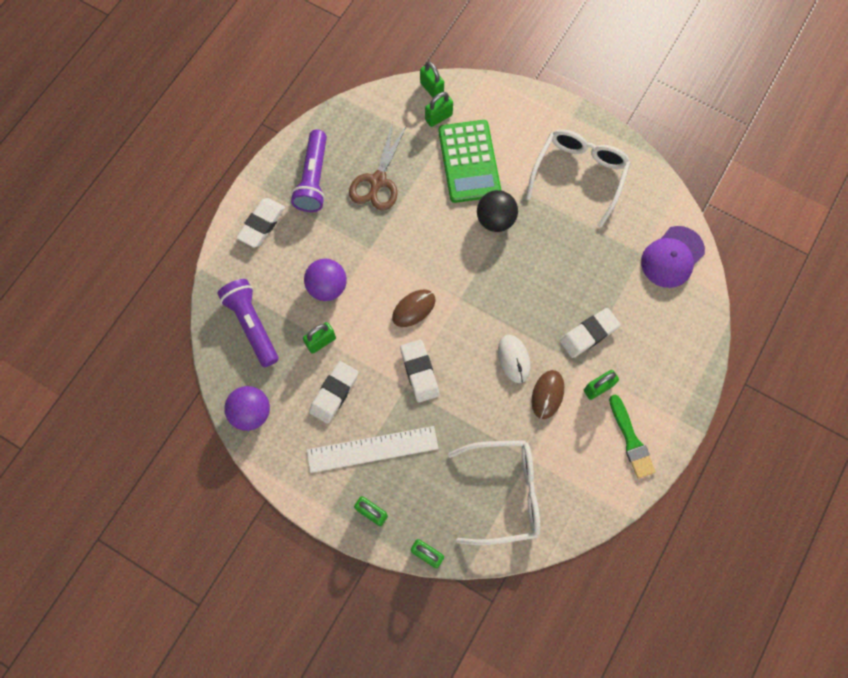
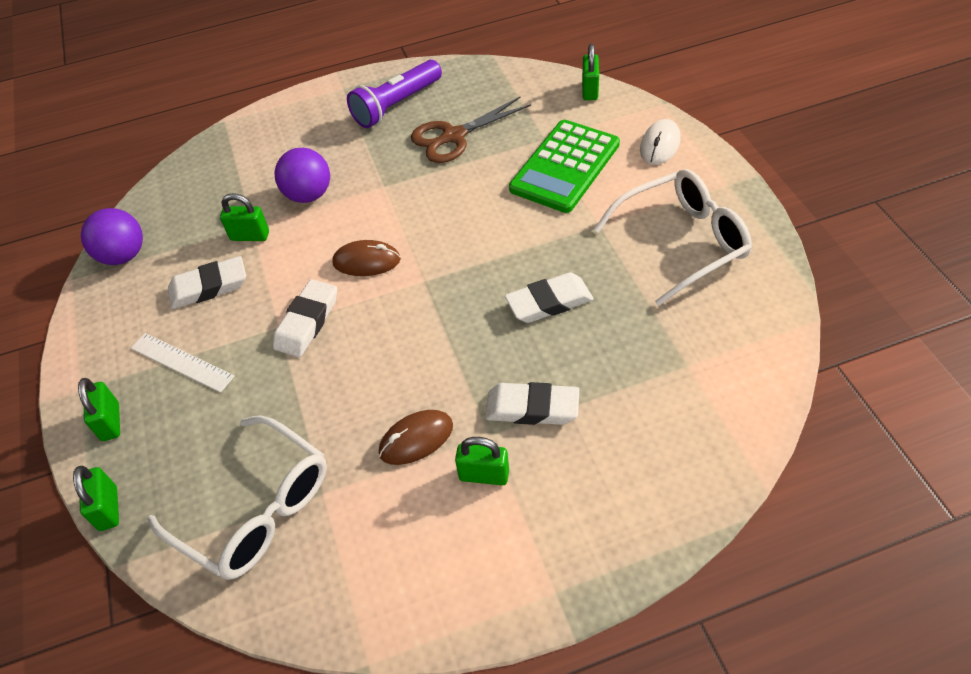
camera: 45 degrees right, 20 degrees down
purple flashlight [217,279,279,367] -> none
white eraser [236,198,285,248] -> white eraser moved to [505,272,594,323]
white ruler [307,426,438,473] -> white ruler [131,333,235,393], size x0.66
green padlock [425,92,453,127] -> none
black ball [477,190,518,232] -> none
white mouse [498,335,530,383] -> white mouse moved to [640,119,681,165]
green brush [609,395,656,479] -> none
purple cap [641,226,705,288] -> none

